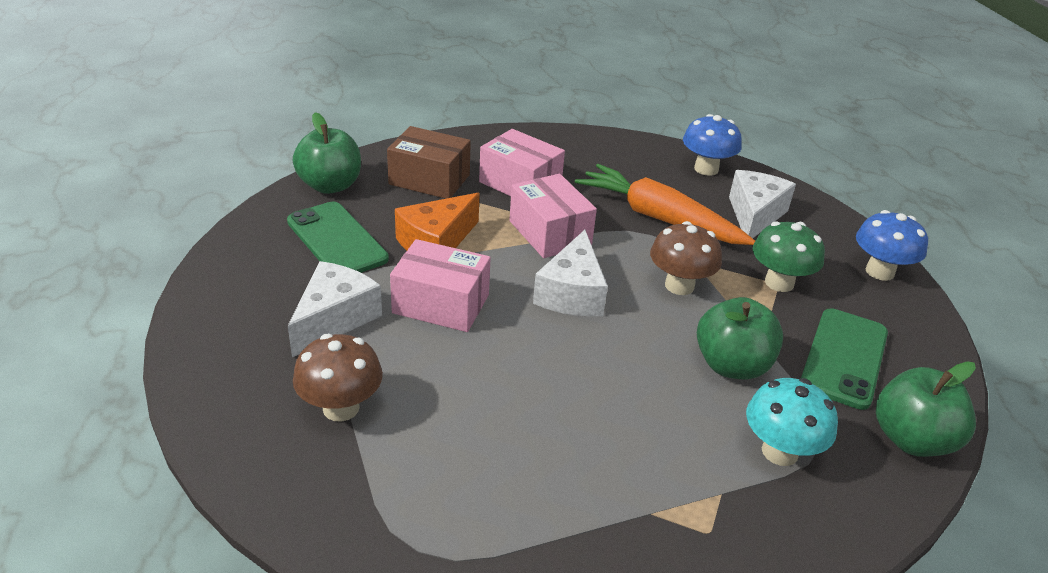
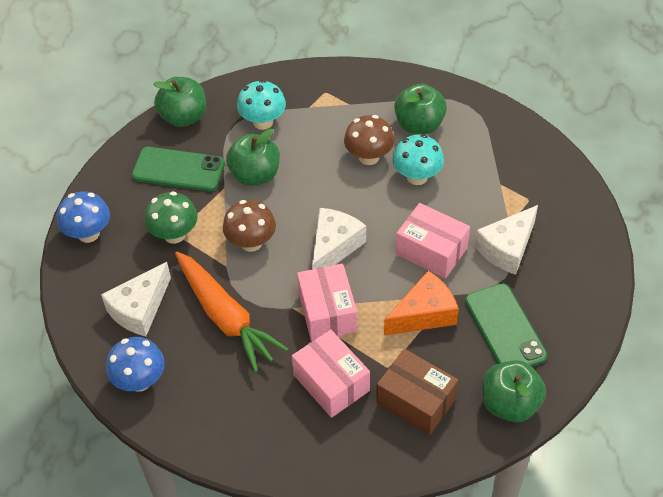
camera: 160 degrees left, 15 degrees up
brown mushroom [293,334,383,422] -> brown mushroom moved to [344,115,394,165]
green phone [801,308,888,410] -> green phone turned 60 degrees clockwise [132,147,225,191]
none -> turquoise mushroom [393,134,444,185]
none -> green apple [394,84,447,134]

